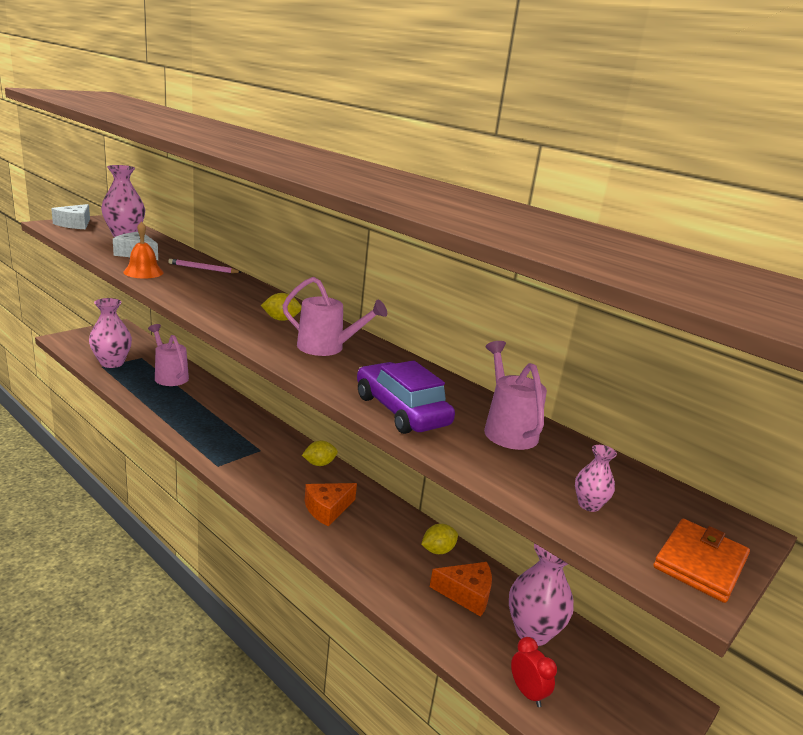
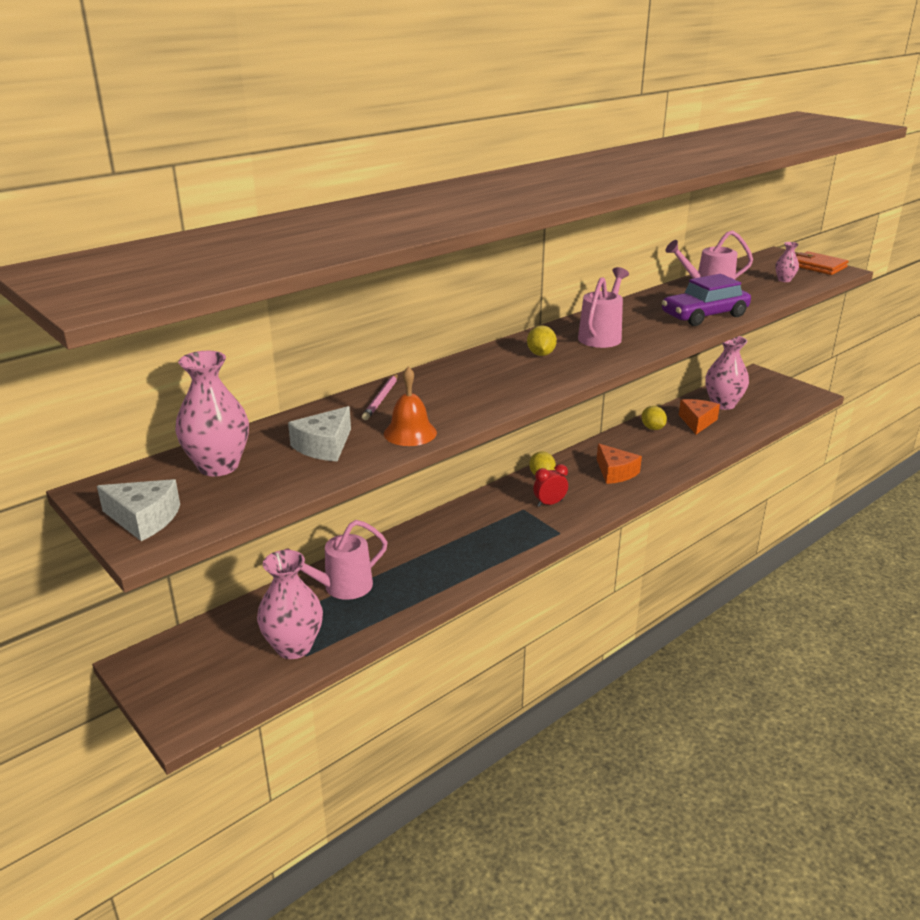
camera: 80 degrees left, 5 degrees up
red clock [511,637,557,707] -> red clock moved to [533,464,568,507]

